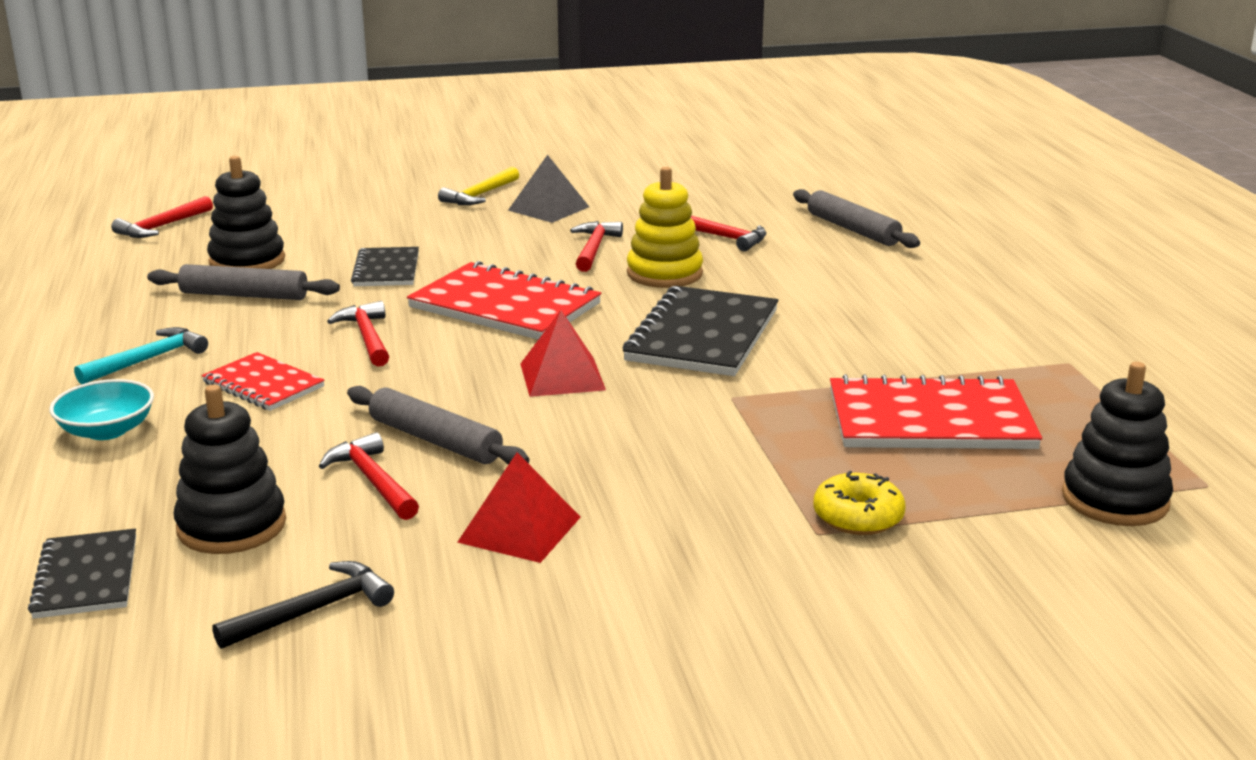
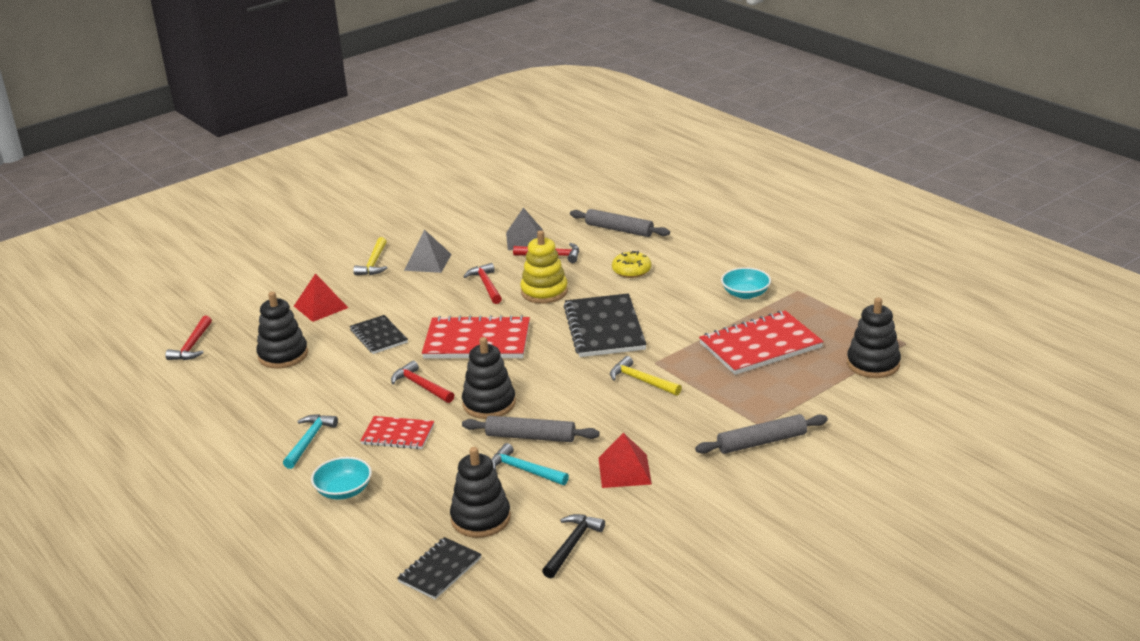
camera: 25 degrees left, 5 degrees up
black notebook [28,529,136,619] -> black notebook turned 75 degrees clockwise [397,537,482,599]
grey rolling pin [147,264,340,300] -> grey rolling pin moved to [695,414,828,454]
red hammer [319,432,419,520] -> turquoise hammer [491,443,569,485]
red pyramid [520,310,606,397] -> red pyramid moved to [294,273,348,322]
yellow donut [813,471,906,535] -> yellow donut moved to [612,251,651,278]
none -> black stacking toy [462,337,516,419]
none -> grey pyramid [506,208,543,250]
none -> yellow hammer [610,356,682,396]
none -> turquoise bowl [721,267,771,299]

